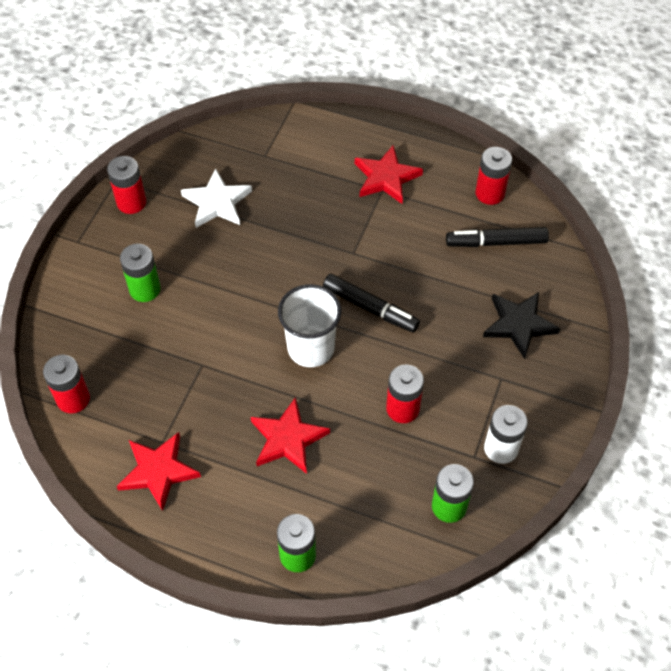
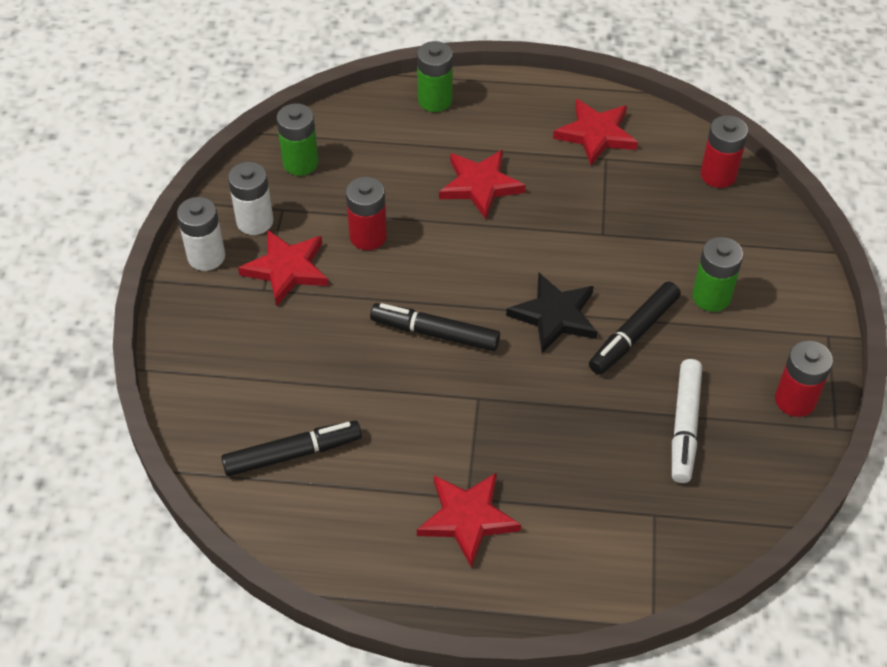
camera: 165 degrees right, 5 degrees down
white star [181,168,252,228] -> white marker [672,359,702,483]
white cup [278,284,342,367] -> none
red battery [476,147,512,205] -> none
black star [483,292,561,359] -> black star moved to [506,273,597,353]
none -> white battery [177,197,225,271]
none -> red star [238,230,328,307]
none -> black marker [589,281,681,375]

